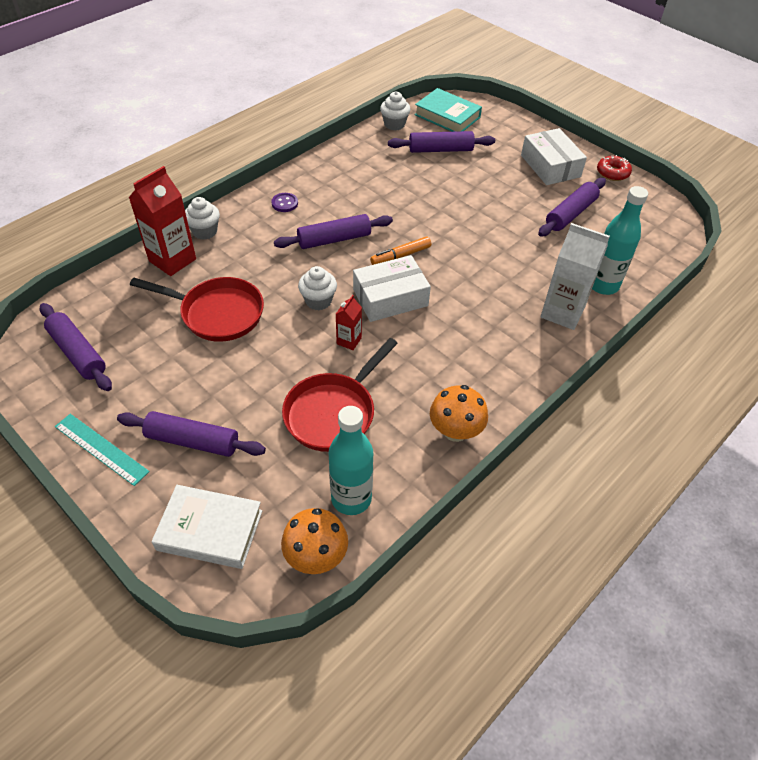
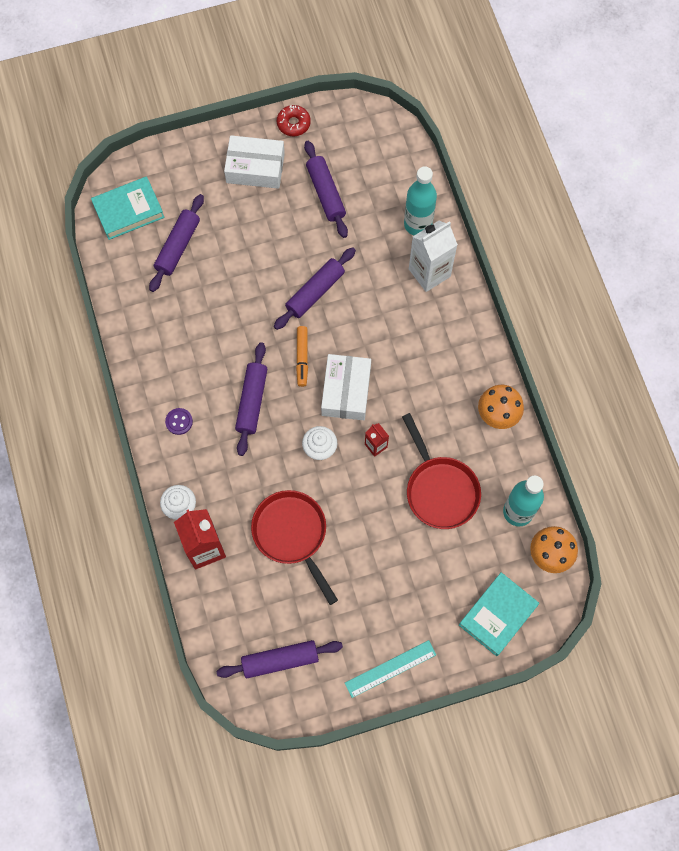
camera: 60 degrees left, 20 degrees up
purple rolling pin [117,411,266,457] -> purple rolling pin moved to [274,247,356,330]
red pan [130,277,264,342] -> red pan turned 75 degrees counterclockwise [251,490,338,605]
white book [152,485,262,569] -> turquoise book [459,572,539,656]
white cupcake [380,92,411,130] -> none

